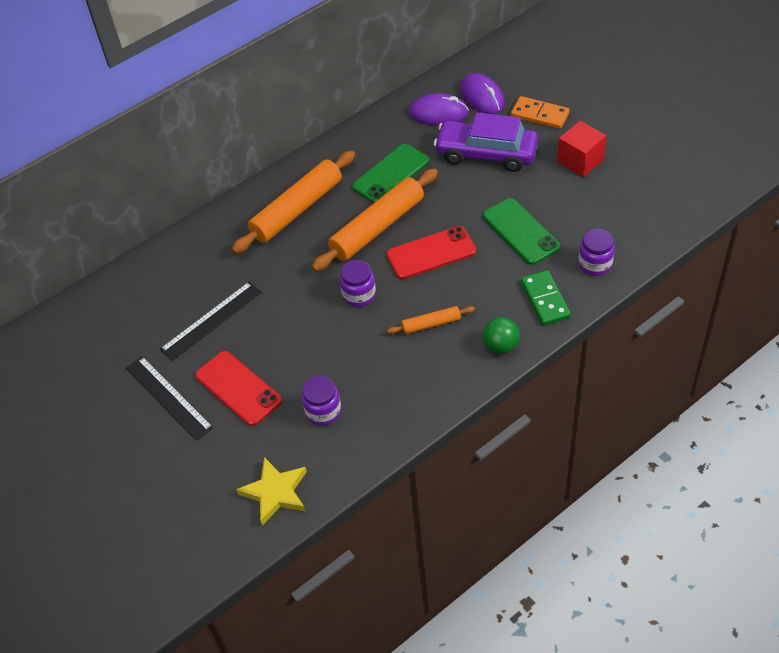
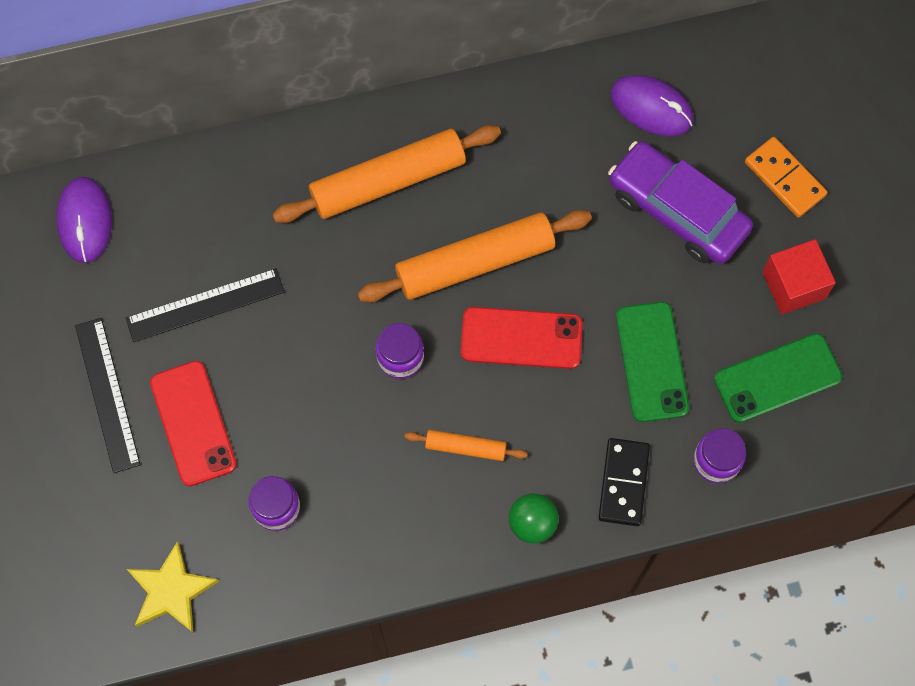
camera: 20 degrees right, 20 degrees up
green phone [352,144,429,203] -> green phone moved to [714,333,842,423]
purple mouse [460,73,505,114] -> purple mouse moved to [56,177,112,263]
green domino [521,270,571,326] -> black domino [598,438,650,526]

